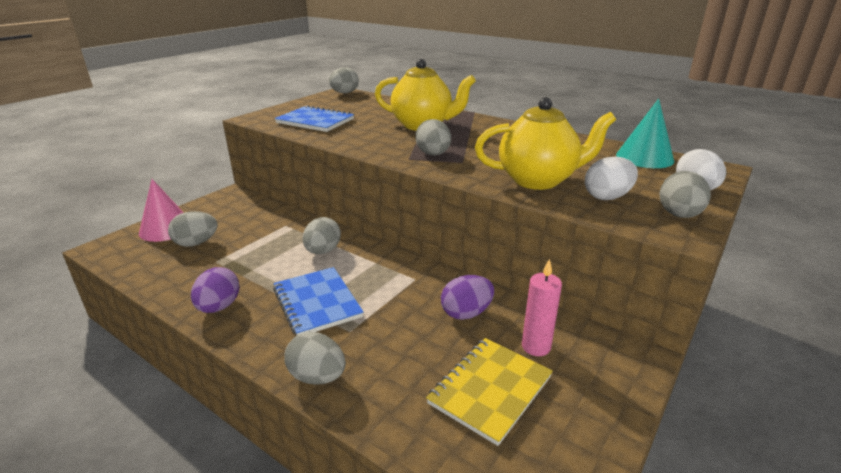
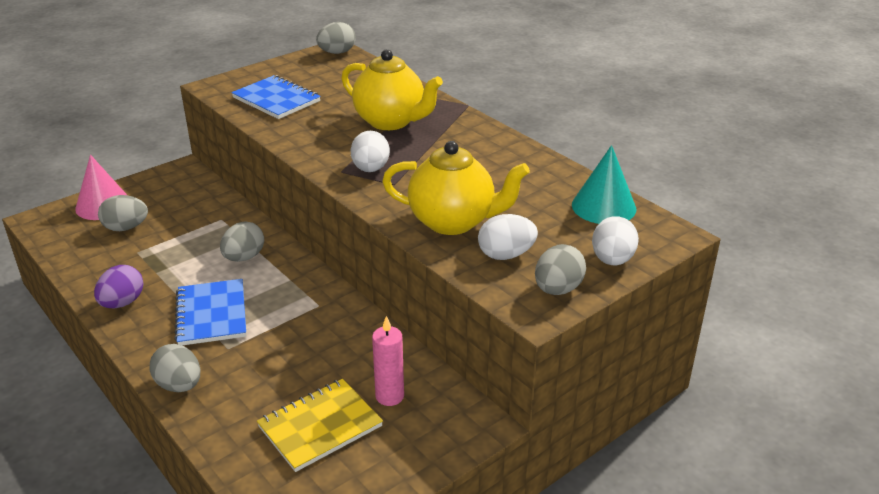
camera: 15 degrees right, 5 degrees up
grey egg [415,119,451,155] -> white egg [351,131,390,172]
purple egg [441,275,494,320] -> none

